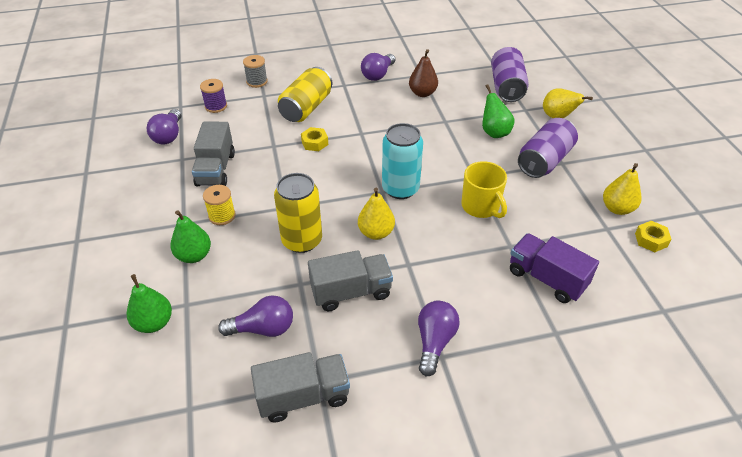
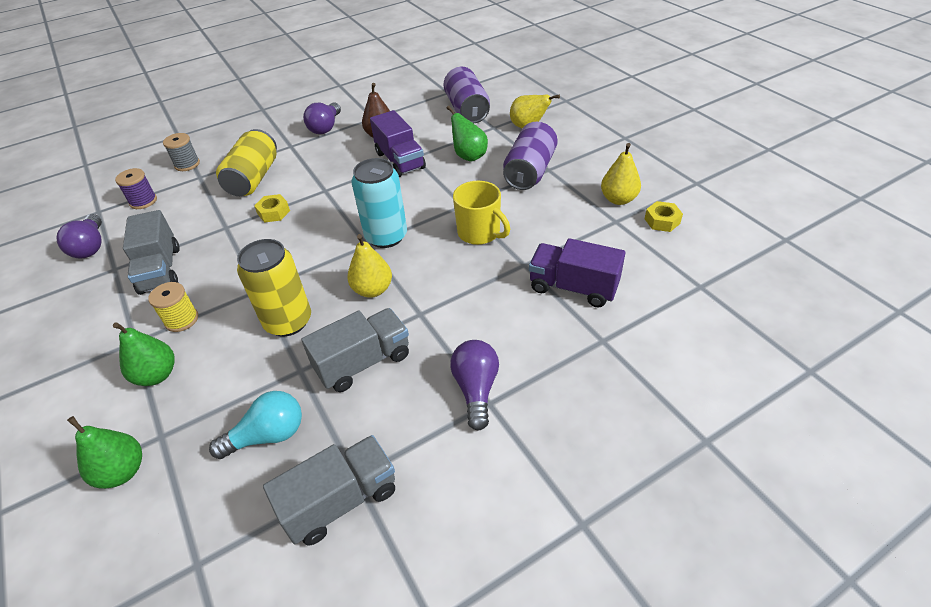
camera: 15 degrees left, 0 degrees up
purple light bulb [218,295,293,337] -> turquoise light bulb [209,391,302,459]
none -> purple truck [370,110,426,177]

